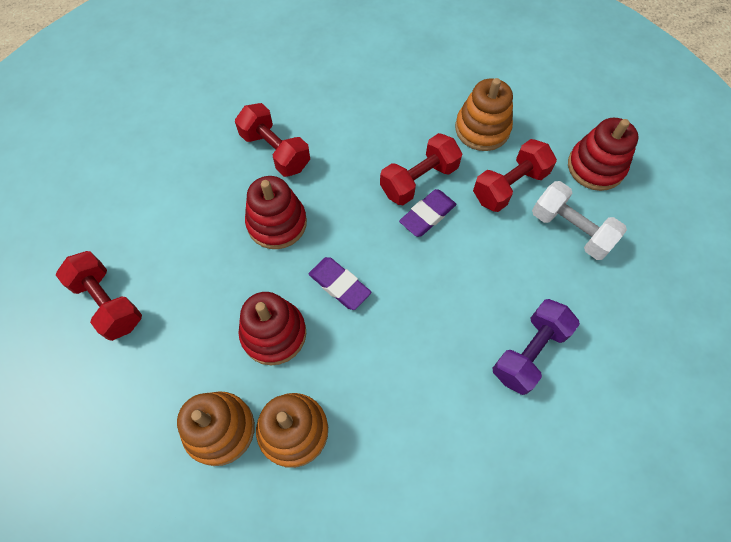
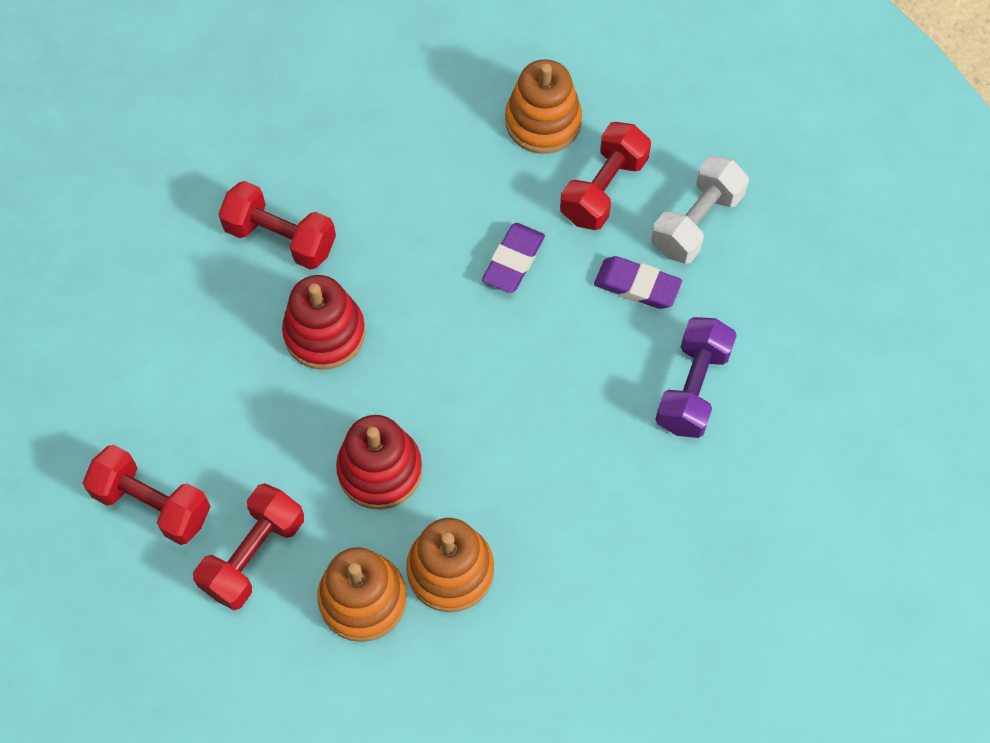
camera: 20 degrees left, 0 degrees up
purple eraser [309,257,371,310] -> purple eraser moved to [594,256,682,309]
red dumbbell [380,133,462,205] -> red dumbbell moved to [193,483,304,610]
white dumbbell [532,181,627,260] -> white dumbbell turned 75 degrees counterclockwise [651,156,749,264]
red stacking toy [568,118,639,191] -> none

